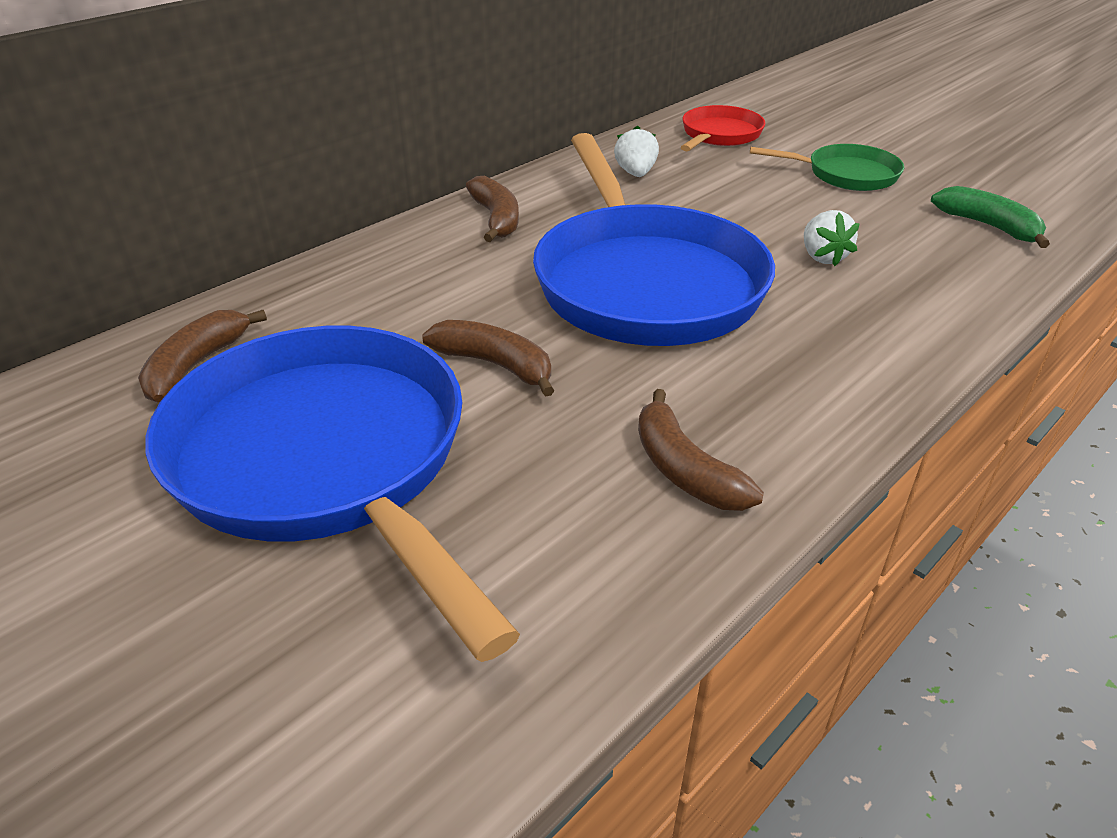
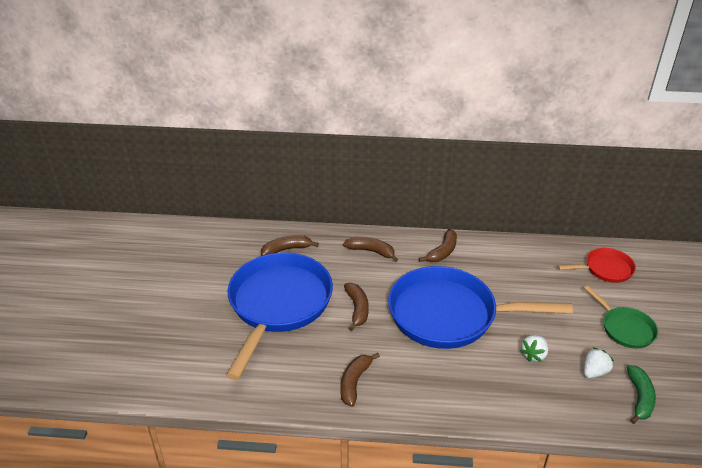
camera: 50 degrees right, 0 degrees up
blue pan [533,133,775,346] -> blue pan turned 60 degrees clockwise [388,266,573,349]
white strawberry [614,125,659,177] -> white strawberry moved to [584,347,614,378]
none -> brown banana [343,237,398,262]

